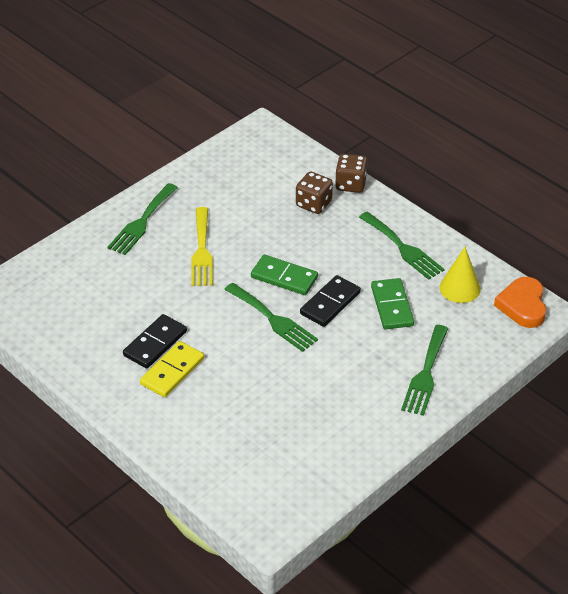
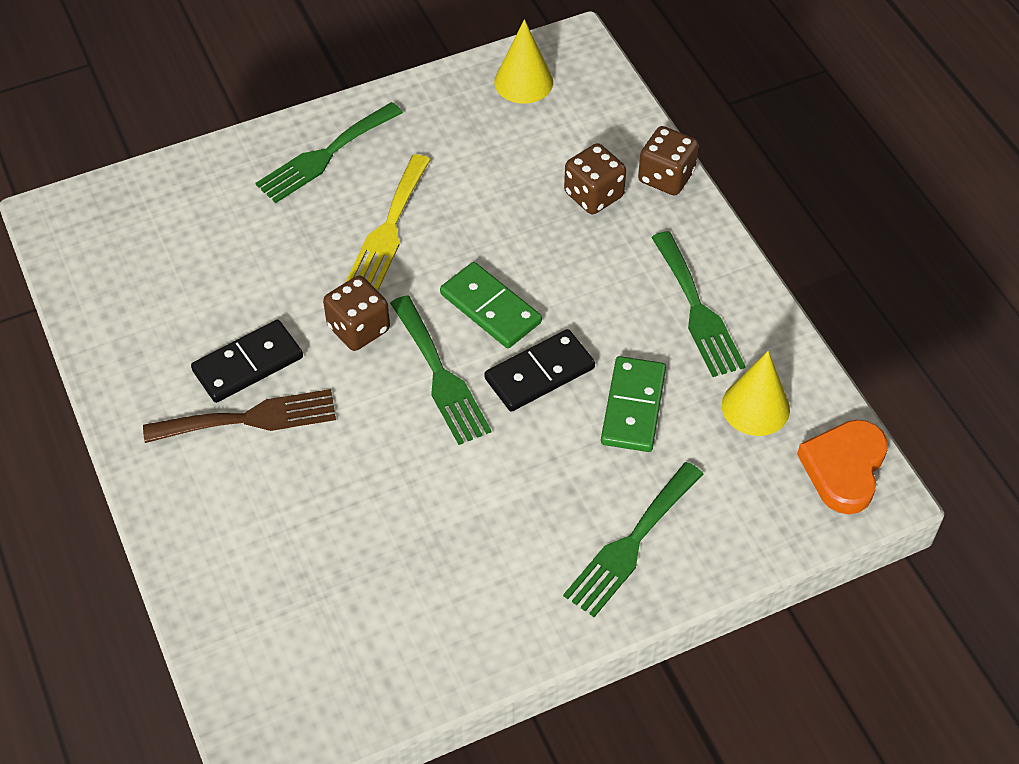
camera: 20 degrees right, 10 degrees up
yellow domino [140,341,204,397] -> brown fork [143,389,336,443]
none -> brown dice [323,276,390,351]
none -> yellow cone [494,19,553,104]

